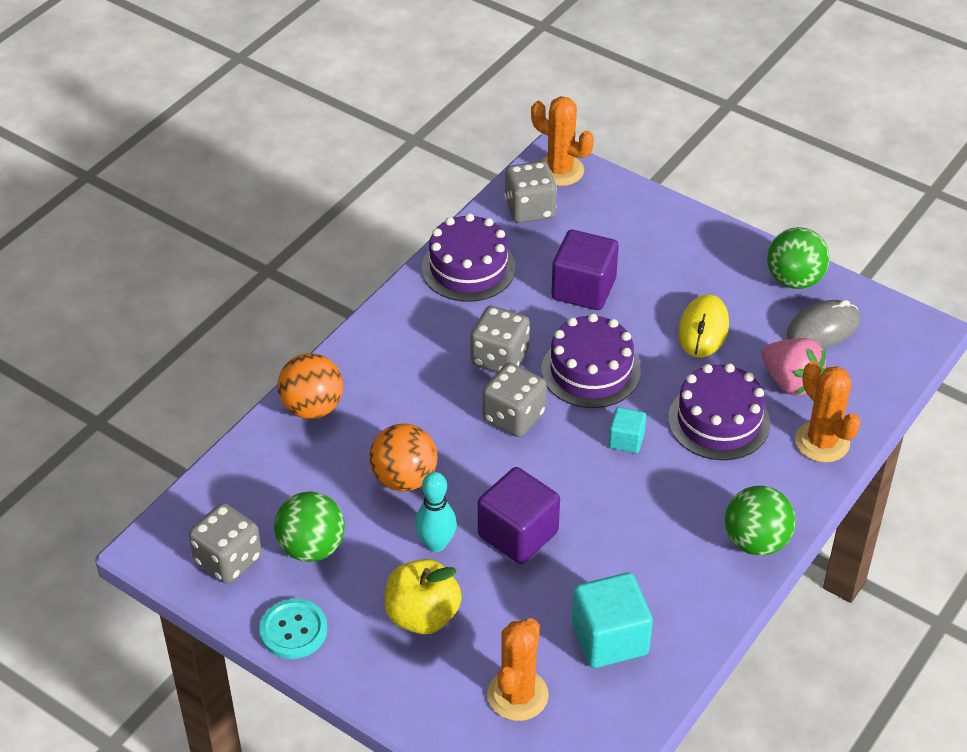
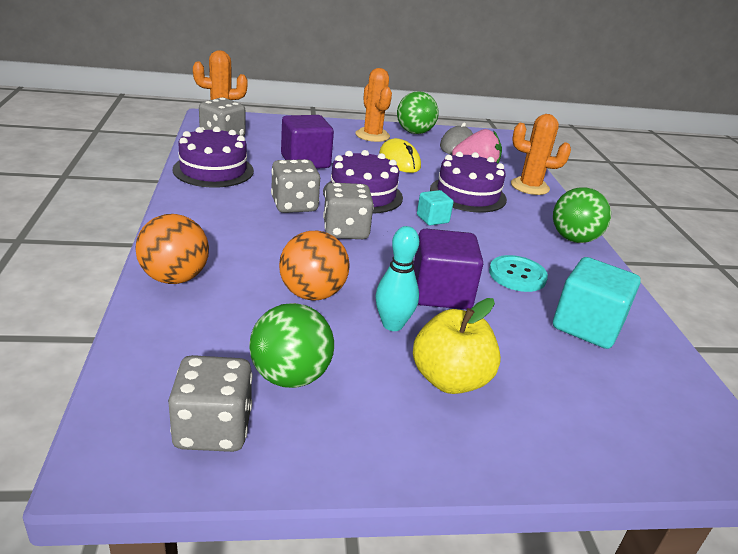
camera: 45 degrees left, 15 degrees down
turquoise button [260,599,327,659] -> turquoise button moved to [489,255,548,292]
orange cactus [487,618,549,721] -> orange cactus moved to [356,68,392,142]

